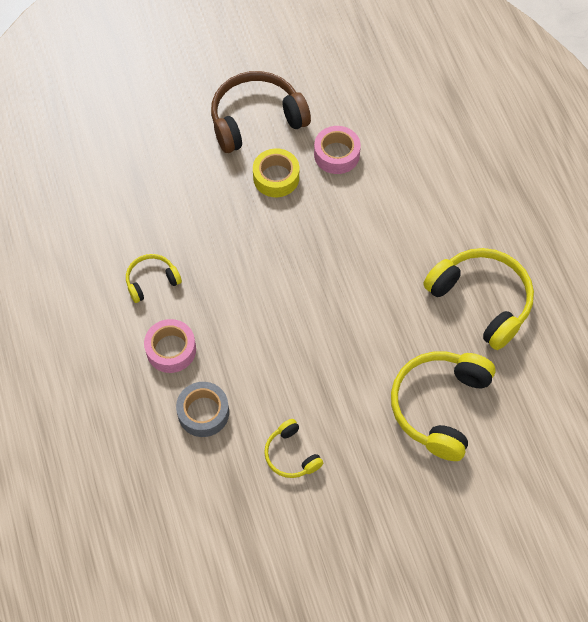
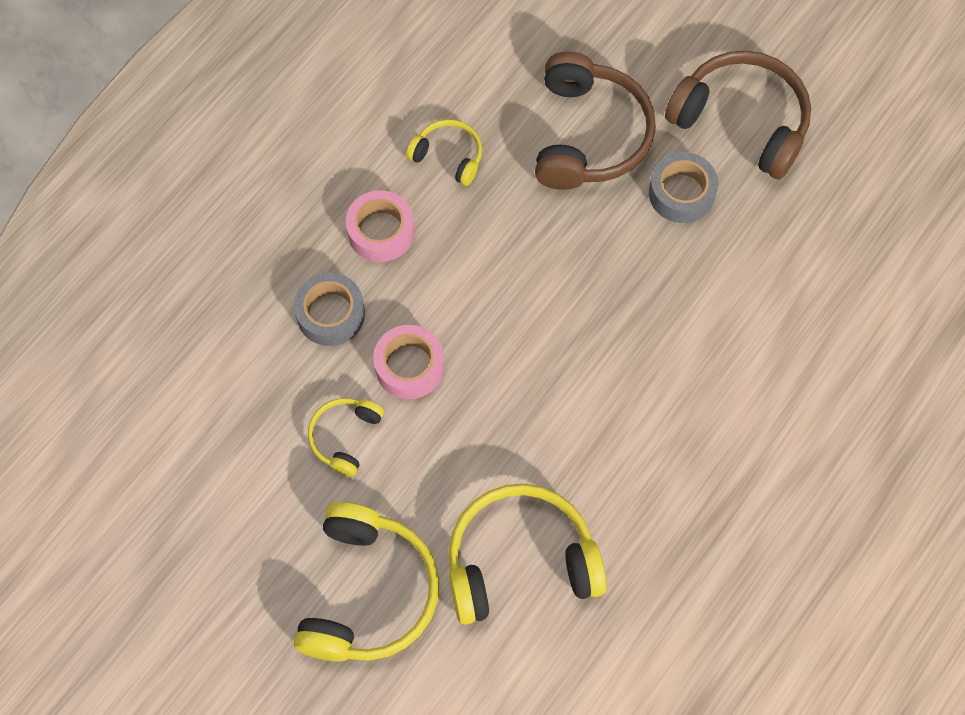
camera: 55 degrees right, 5 degrees up
yellow tape [253,148,299,197] -> grey tape [649,152,718,223]
pink tape [314,126,361,174] -> pink tape moved to [373,325,444,399]
yellow headphones [423,248,534,350] -> yellow headphones moved to [294,502,439,662]
none -> brown headphones [535,52,656,190]

